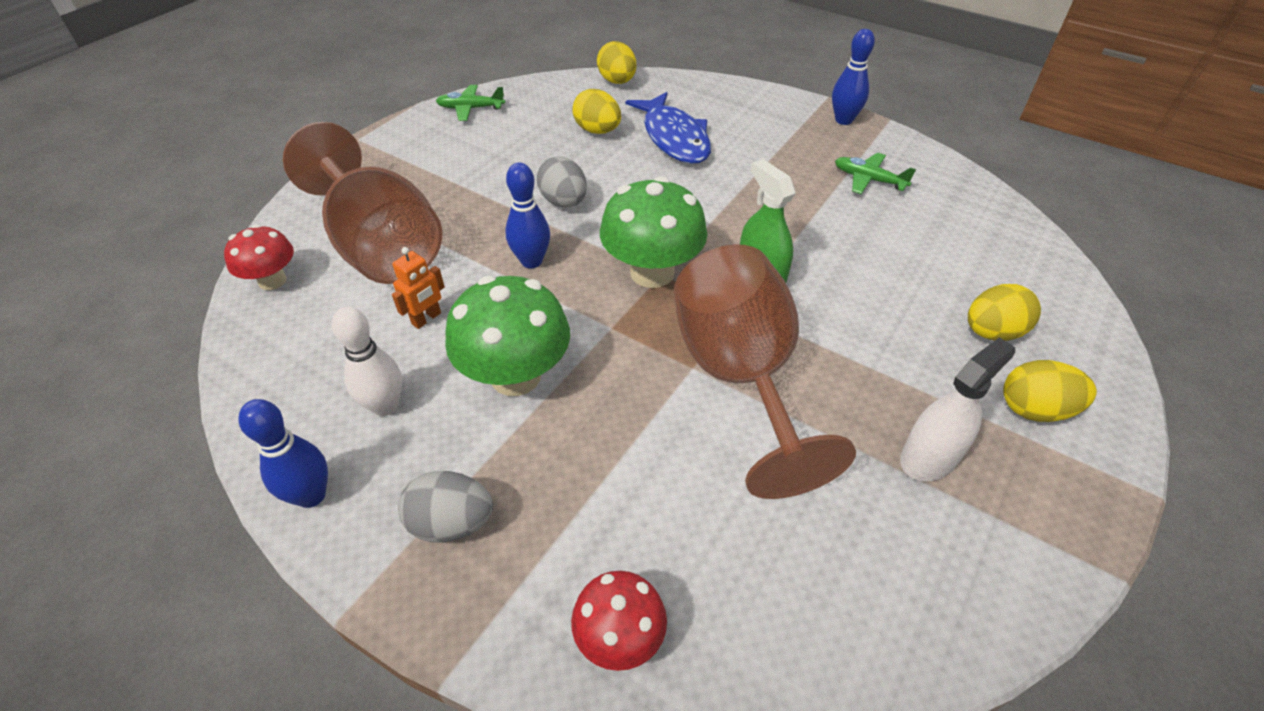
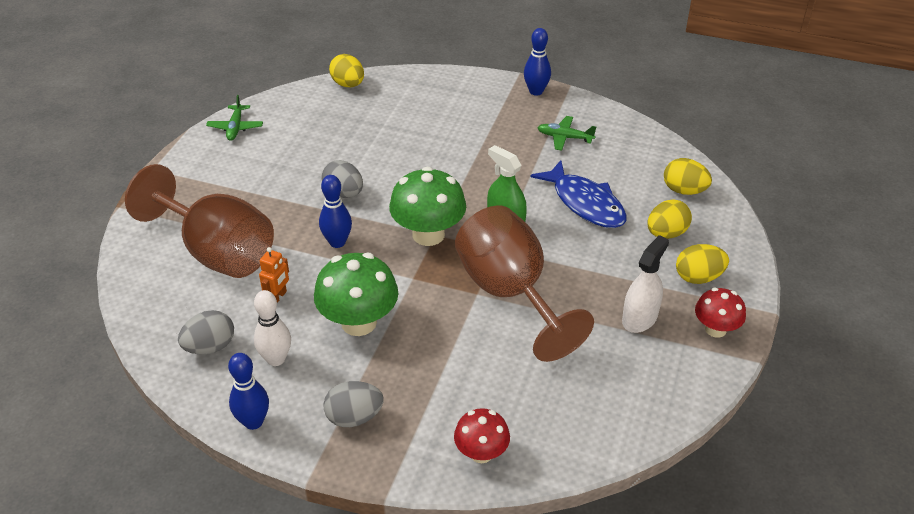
camera: 15 degrees left, 5 degrees down
red mushroom [224,224,294,290] -> red mushroom moved to [695,288,746,338]
green plane [436,85,505,121] -> green plane turned 75 degrees counterclockwise [206,95,263,141]
yellow egg [572,89,621,134] -> yellow egg moved to [664,158,712,195]
blue fish [626,92,711,164] -> blue fish moved to [530,160,627,228]
none -> grey egg [178,310,234,354]

